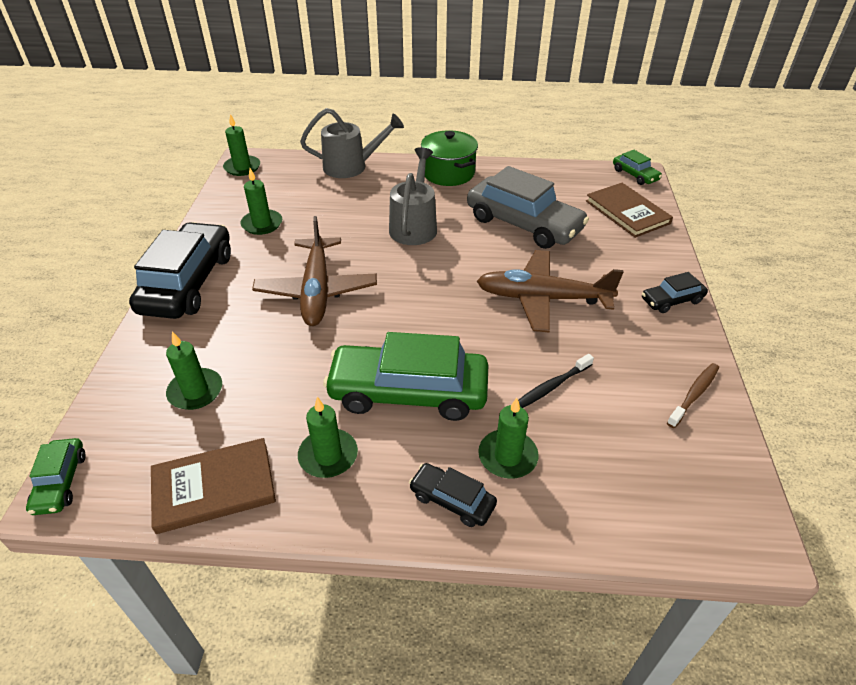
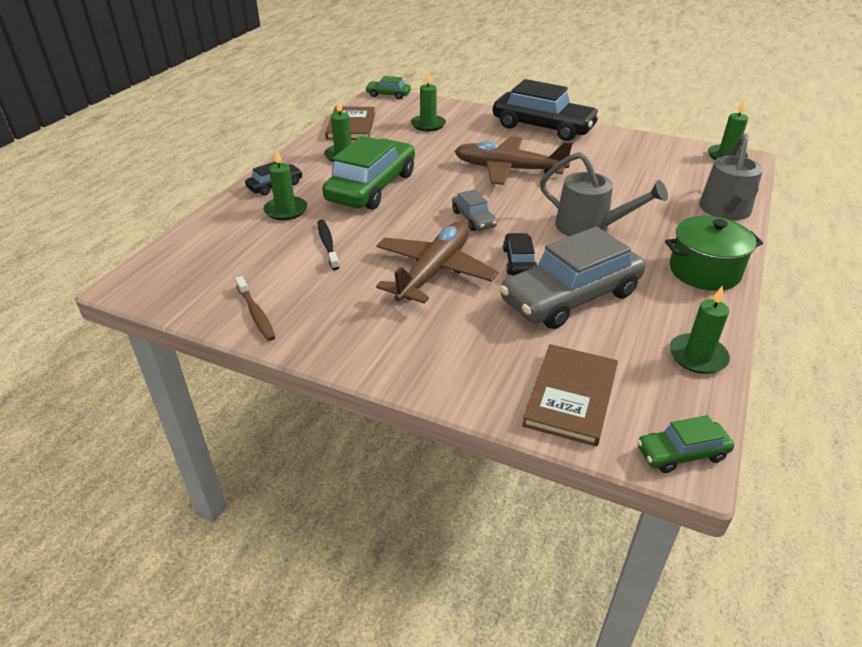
camera: 110 degrees right, 5 degrees down
green candle [240,168,282,235] -> green candle moved to [670,285,730,374]
brown book [586,183,673,238] -> brown book turned 60 degrees counterclockwise [522,344,618,447]
black car [642,272,708,313] -> black car moved to [503,233,538,276]
none -> grey car [452,189,497,231]

